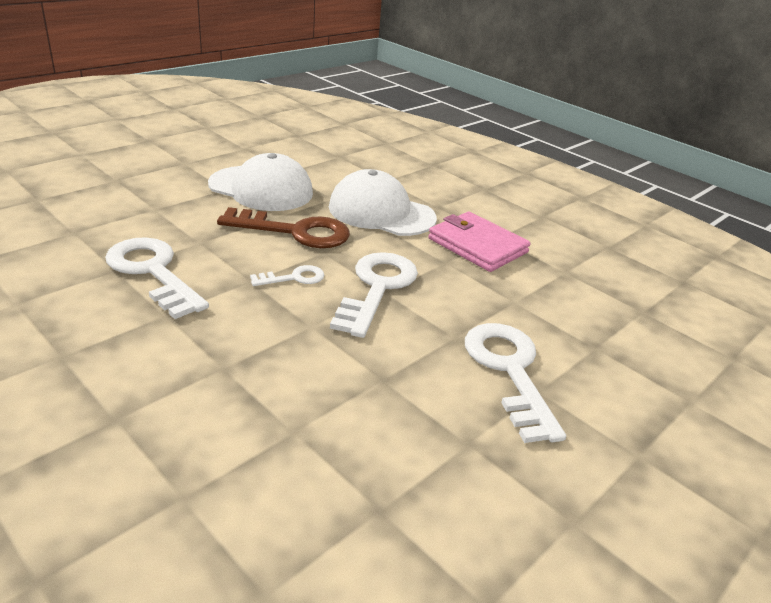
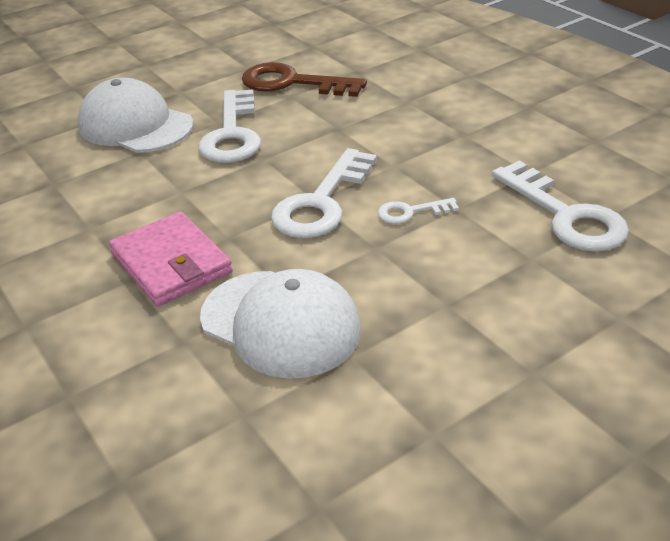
camera: 165 degrees left, 5 degrees up
white cap [208,153,313,211] -> white cap moved to [78,77,193,153]
brown key [217,207,350,248] -> brown key moved to [242,62,367,97]

